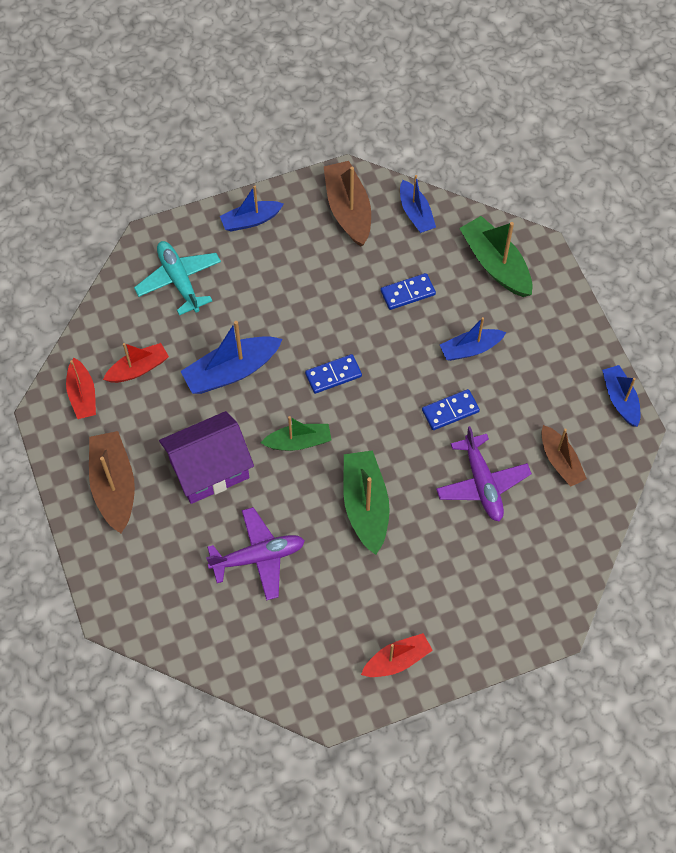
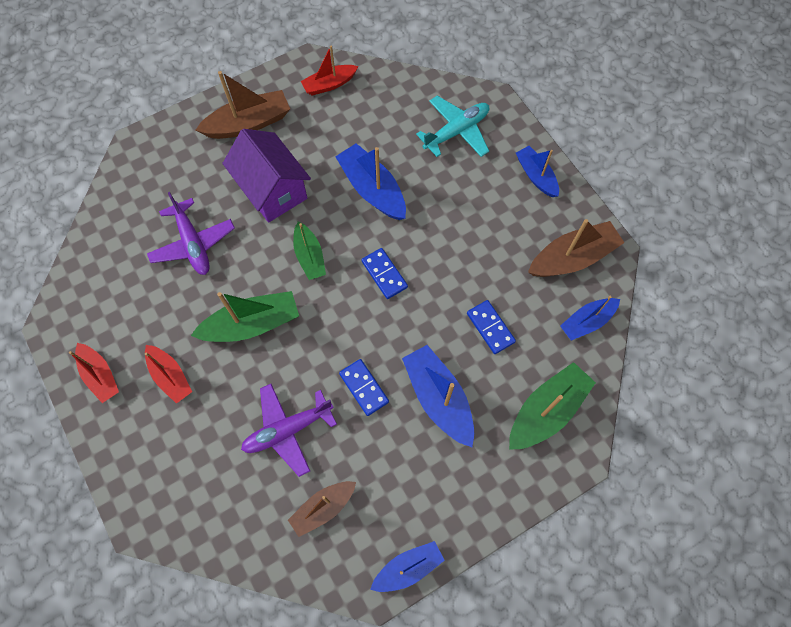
camera: 80 degrees right, 5 degrees up
red boat [103,343,169,383] -> red boat moved to [145,345,192,404]
blue boat [440,317,506,361] -> blue boat [402,345,474,447], size x1.54

